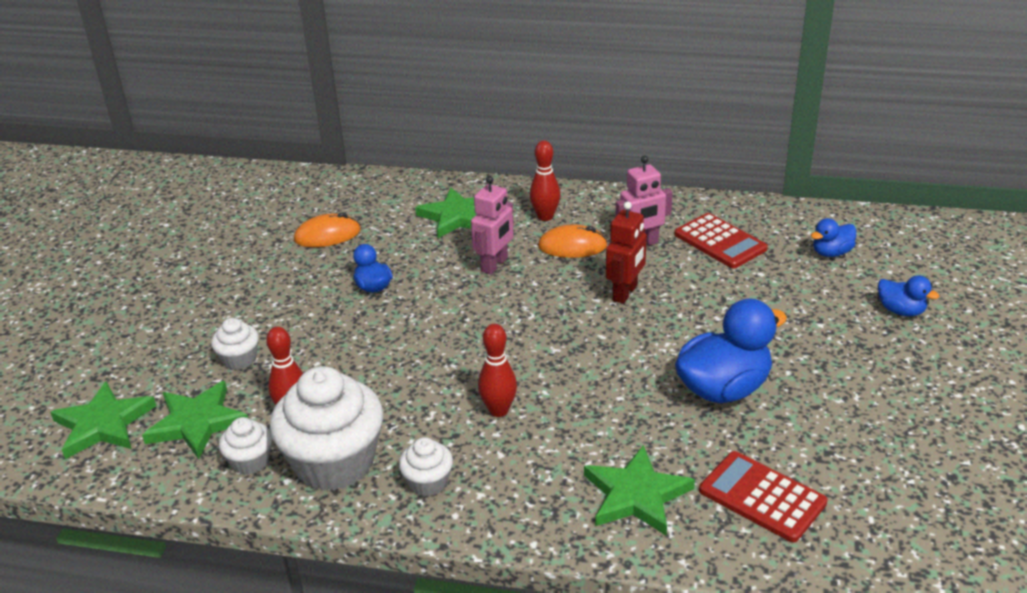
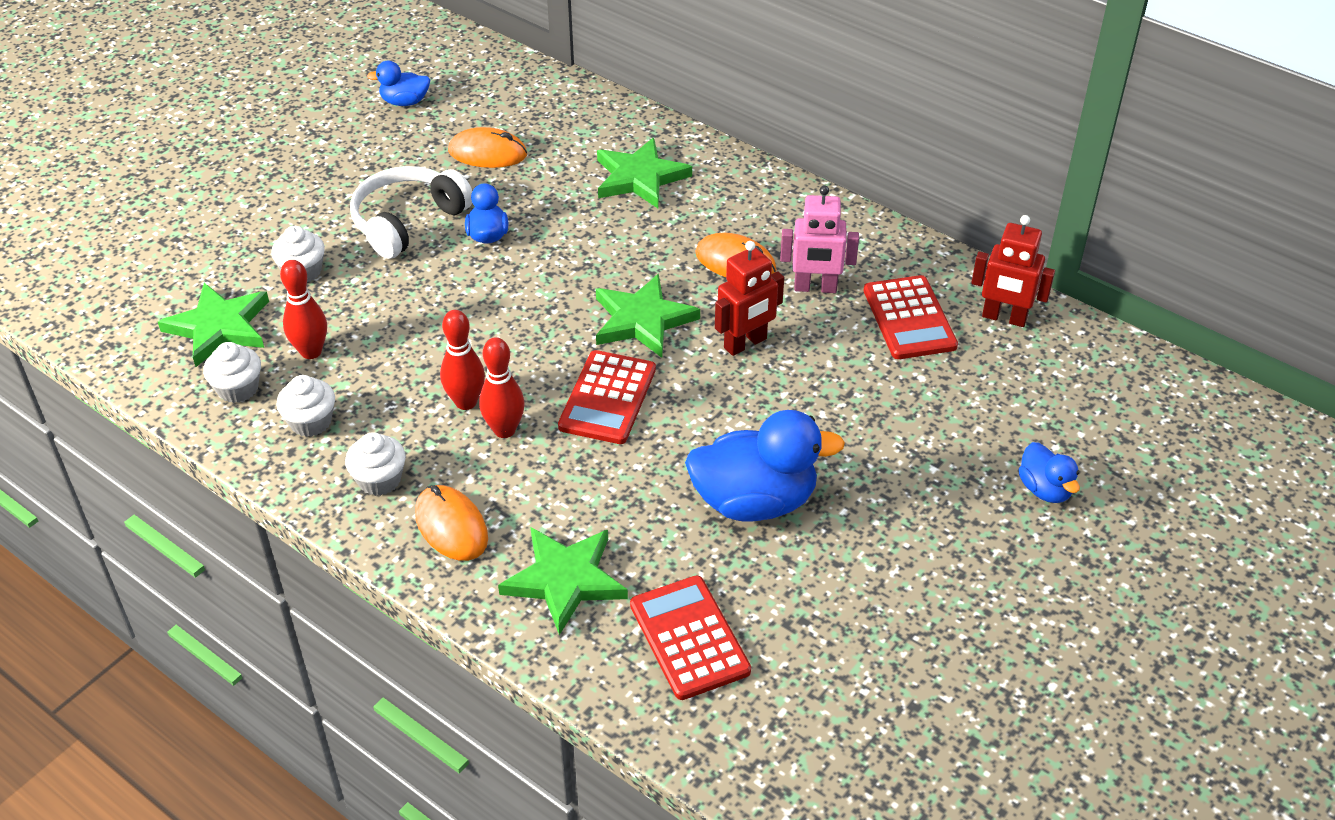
camera: 25 degrees right, 10 degrees up
green star [50,381,156,459] -> green star moved to [596,274,700,358]
white cupcake [269,366,383,491] -> white cupcake [277,375,335,437], size x0.48
pink robot [471,176,514,275] -> none
red bowling pin [530,140,560,221] -> red bowling pin moved to [440,310,485,410]
blue duck [811,218,856,257] -> blue duck moved to [367,61,430,106]
none -> white headphones [350,166,472,259]
none -> orange mouse [415,485,488,561]
none -> red calculator [558,350,656,444]
none -> red robot [971,215,1055,327]

